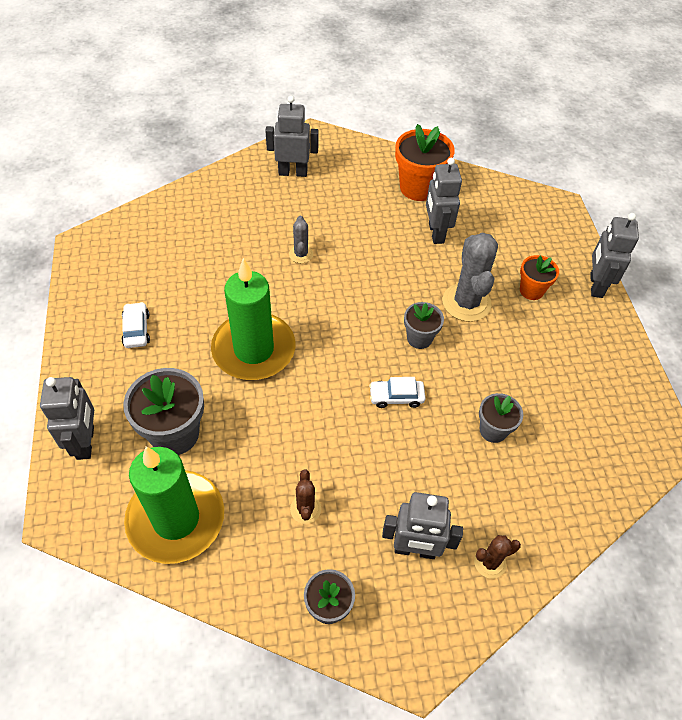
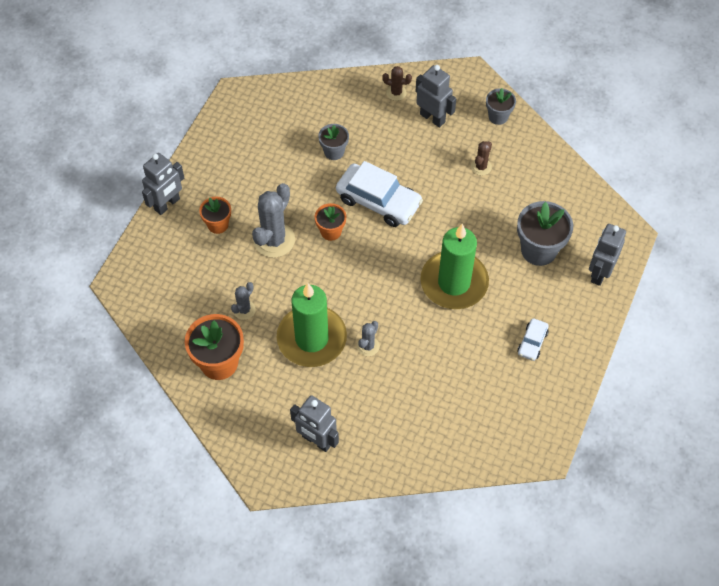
camera: 145 degrees left, 5 degrees up
green candle [124,447,224,564] -> green candle moved to [277,283,347,367]
white car [369,377,426,408] -> white car [336,161,423,227], size x2.02
grey flower pot [404,302,444,349] -> orange flower pot [315,203,346,241]
grey robot [426,158,462,244] -> grey cactus [231,282,256,320]

